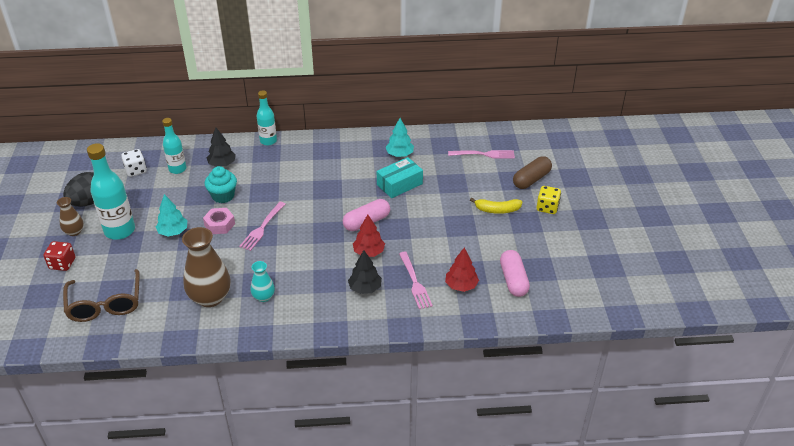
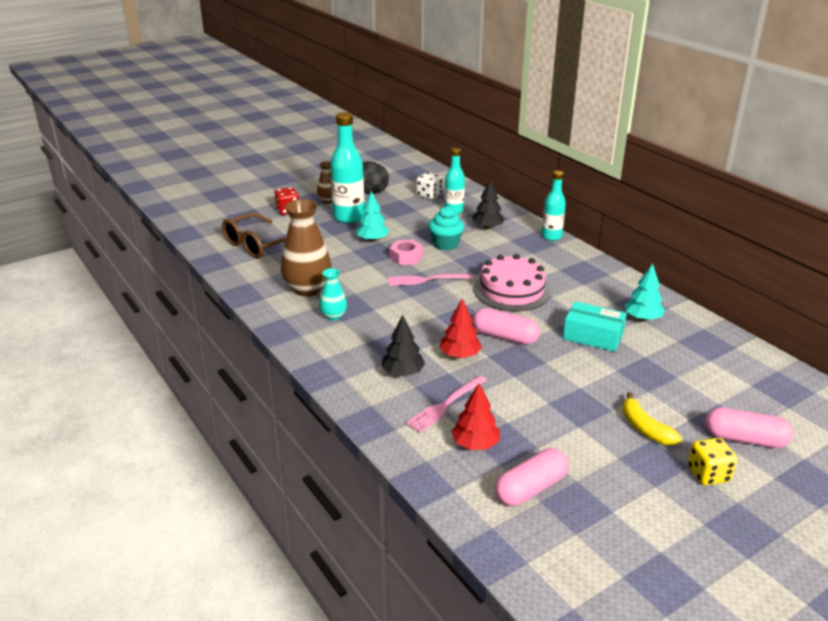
camera: 60 degrees right, 10 degrees down
pink fork [448,150,515,159] -> none
brown capsule [513,156,552,189] -> pink capsule [705,407,793,448]
none -> pink cake [474,254,551,311]

